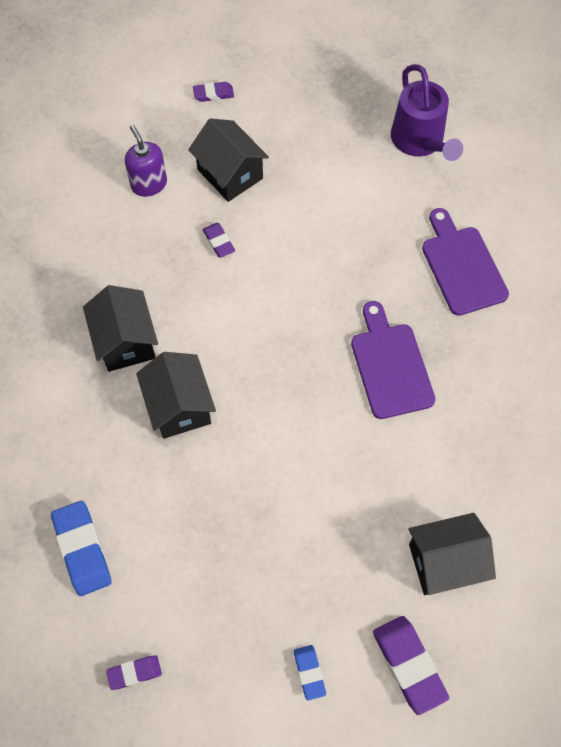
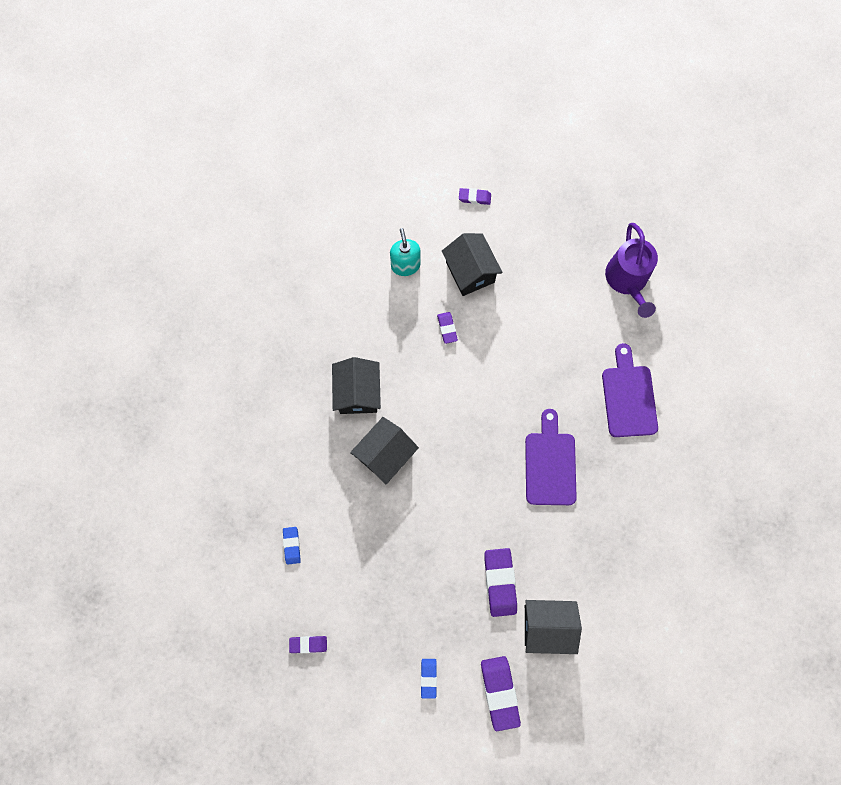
camera: 15 degrees right, 10 degrees up
blue eraser [51,501,112,596] -> blue eraser [283,527,301,565], size x0.56
purple soap dispenser [125,125,167,197] -> turquoise soap dispenser [390,228,421,276]
black house [136,352,216,439] -> black house turned 45 degrees clockwise [350,417,419,484]
none -> purple eraser [484,548,517,617]

